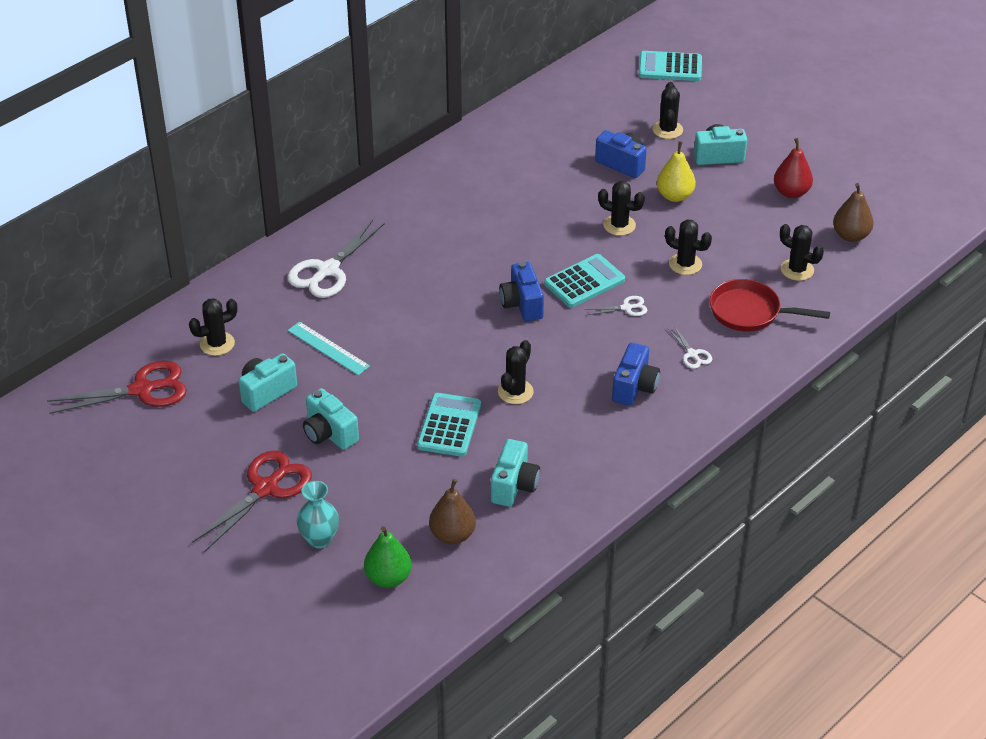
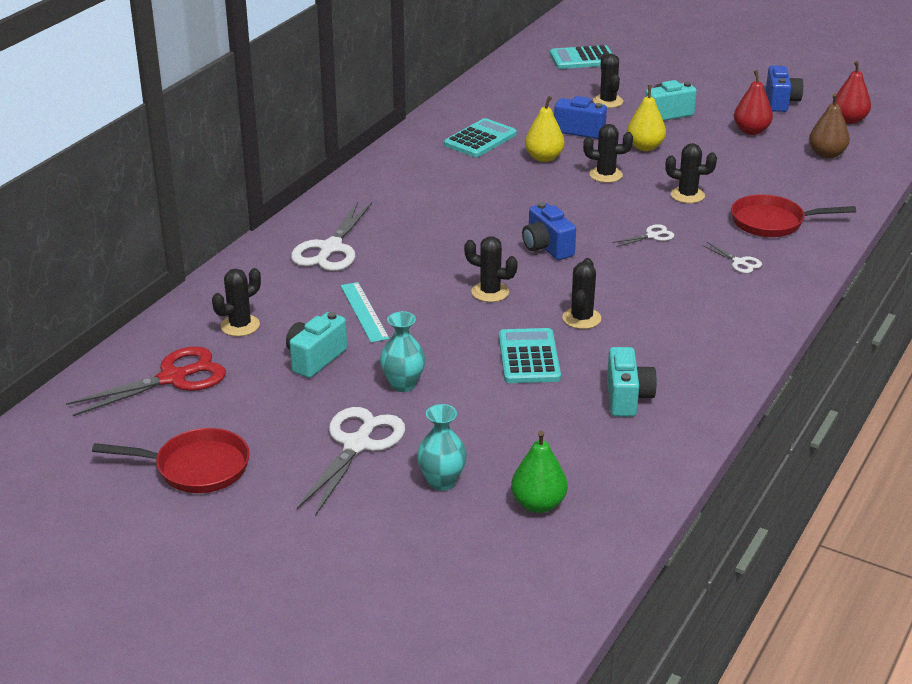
camera: 15 degrees left, 10 degrees down
red scissors [192,450,312,552] -> white scissors [297,407,405,516]
turquoise ruler [288,321,370,375] -> turquoise ruler turned 45 degrees clockwise [341,282,389,343]
turquoise camera [303,388,359,450] -> turquoise vase [380,311,425,392]
brown pear [429,479,476,544] -> none
turquoise calculator [544,254,625,308] -> turquoise calculator moved to [444,118,517,157]
blue camera [612,343,660,406] -> blue camera moved to [766,65,803,112]
black cactus [780,224,824,281] -> black cactus moved to [464,236,518,302]
none -> red pan [92,428,250,493]
none -> yellow pear [525,96,564,162]
none -> red pear [833,61,871,124]

